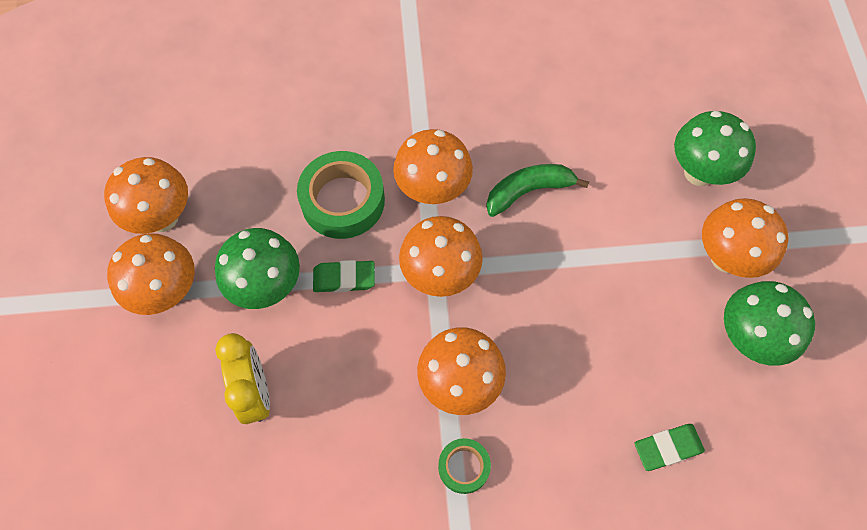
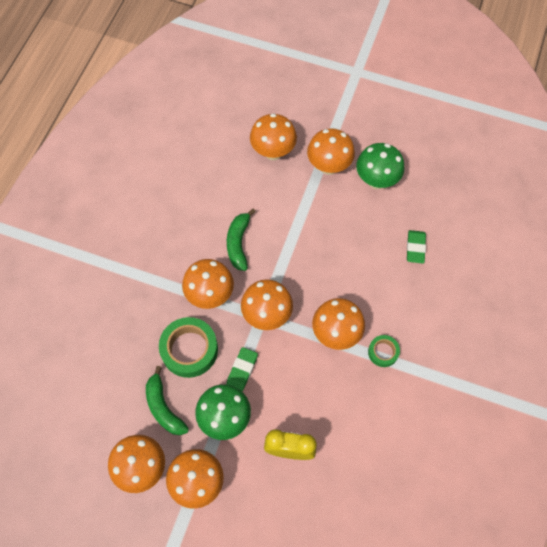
camera: 65 degrees left, 0 degrees up
green mushroom [674,111,756,186] -> orange mushroom [250,113,297,160]
none -> green banana [146,366,189,435]

